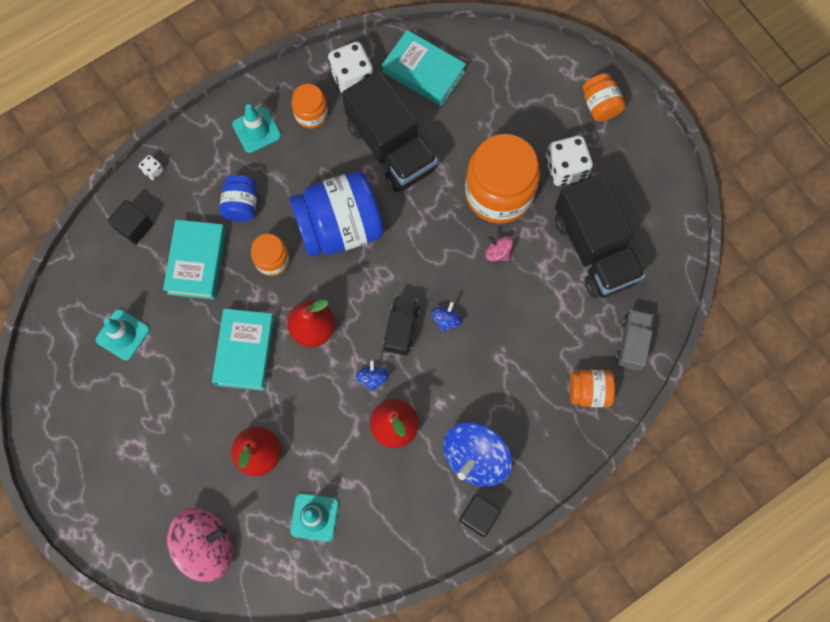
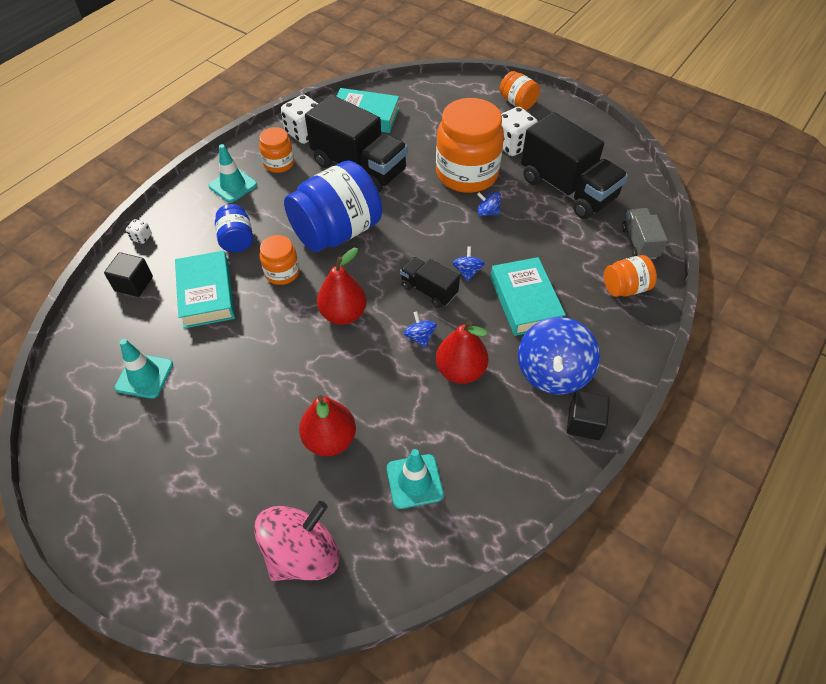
camera: 20 degrees left, 20 degrees down
turquoise book [212,309,275,391] -> turquoise book moved to [490,257,566,336]
black truck [383,295,419,356] -> black truck turned 45 degrees counterclockwise [400,257,460,308]
pink spinning top [485,236,513,261] -> blue spinning top [477,192,501,216]

